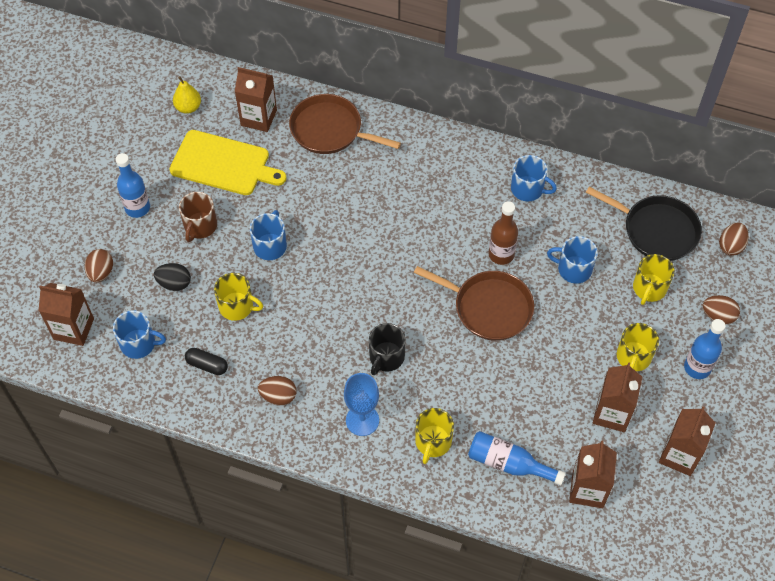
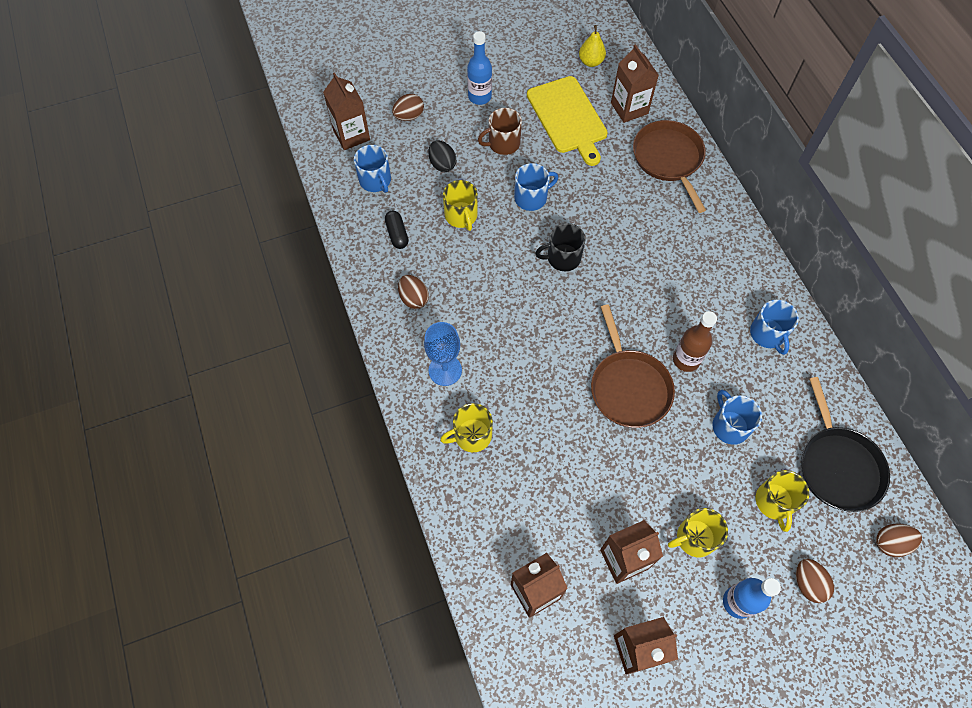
camera: 50 degrees right, 5 degrees up
black mug [369,323,406,375] -> black mug moved to [535,223,586,271]
blue bottle [468,431,566,485] -> none
yellow mug [633,254,675,305] -> yellow mug turned 75 degrees counterclockwise [756,470,809,532]

